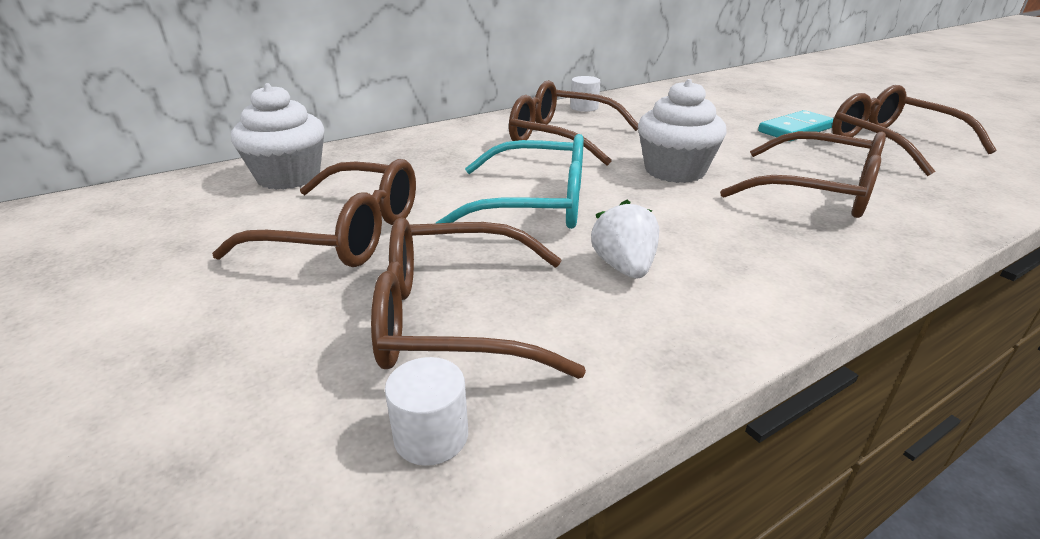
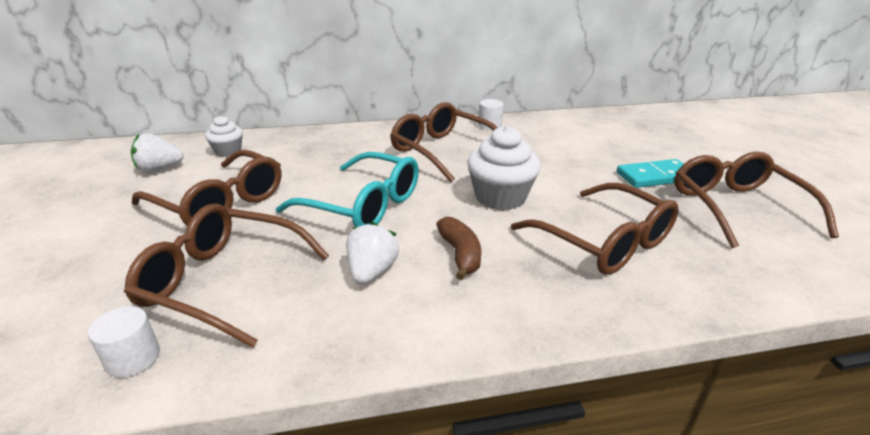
camera: 20 degrees right, 0 degrees up
white cupcake [231,83,325,190] -> white cupcake [205,115,243,157], size x0.58
none -> white strawberry [131,133,184,173]
none -> brown banana [436,217,481,280]

